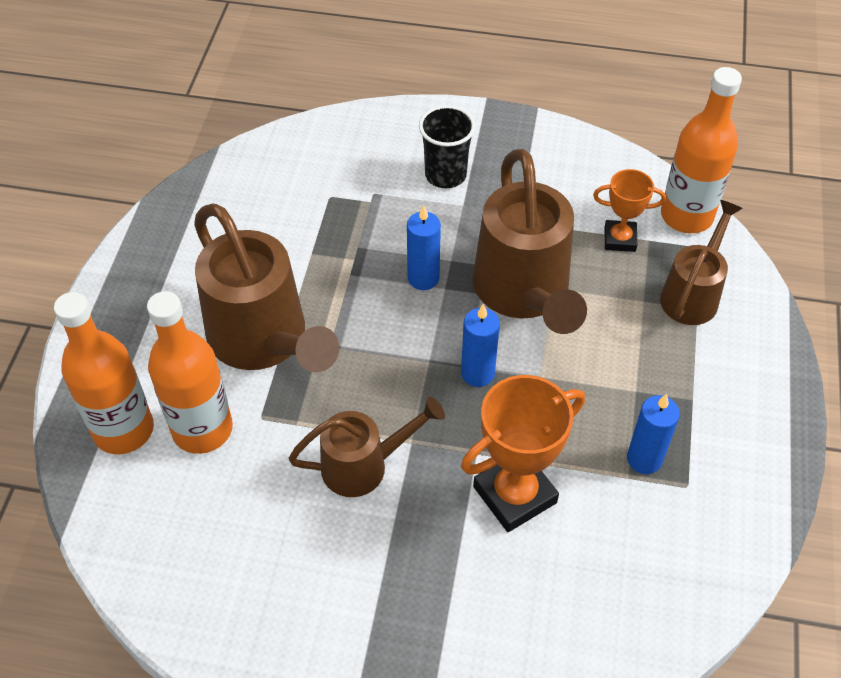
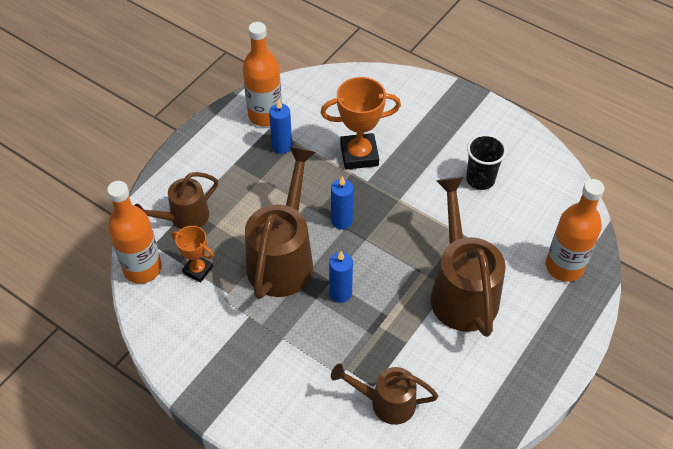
camera: 155 degrees left, 0 degrees up
orange bottle [147,291,233,454] -> orange bottle moved to [243,22,282,126]
brown watering can [289,397,445,497] -> brown watering can moved to [331,363,438,425]
black cup [419,105,476,188] -> black cup moved to [466,134,507,190]

